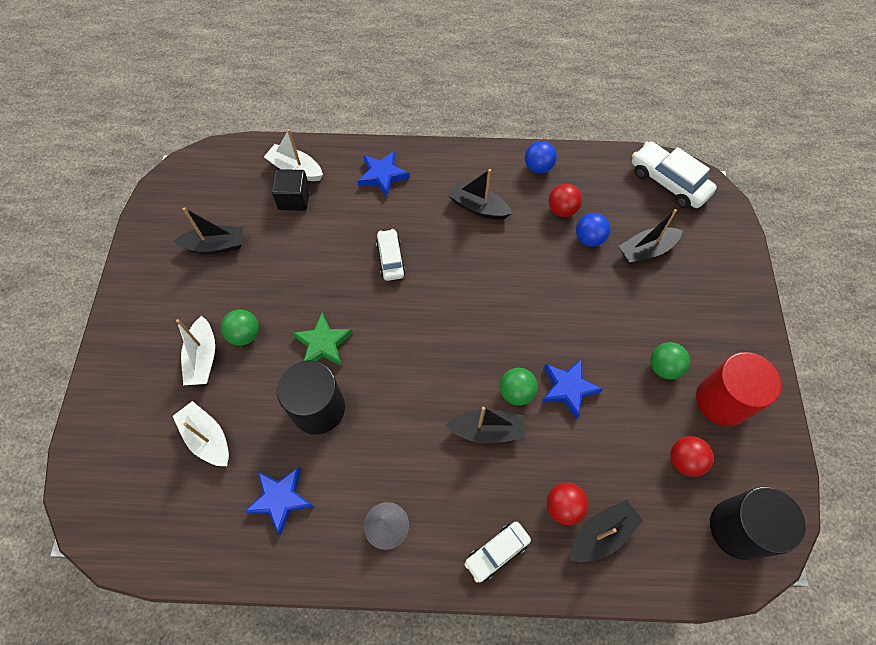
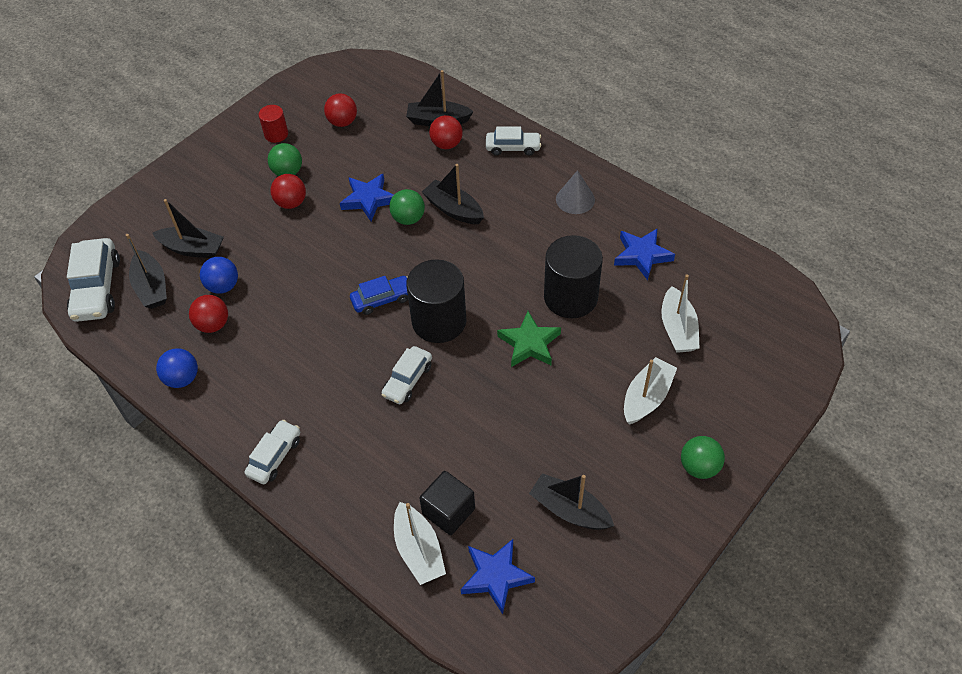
camera: 140 degrees left, 10 degrees down
green ball [221,310,259,346] -> green ball moved to [681,436,725,479]
blue star [358,150,410,197] -> blue star moved to [461,539,535,614]
black boat [448,169,512,220] -> black boat moved to [126,234,167,309]
red cylinder [696,352,781,426] -> red cylinder [259,105,288,143], size x0.51
black cylinder [710,486,806,560] -> black cylinder moved to [406,259,467,343]
none -> white car [244,420,300,484]
none -> red ball [271,174,306,209]
none -> blue car [350,276,408,315]

